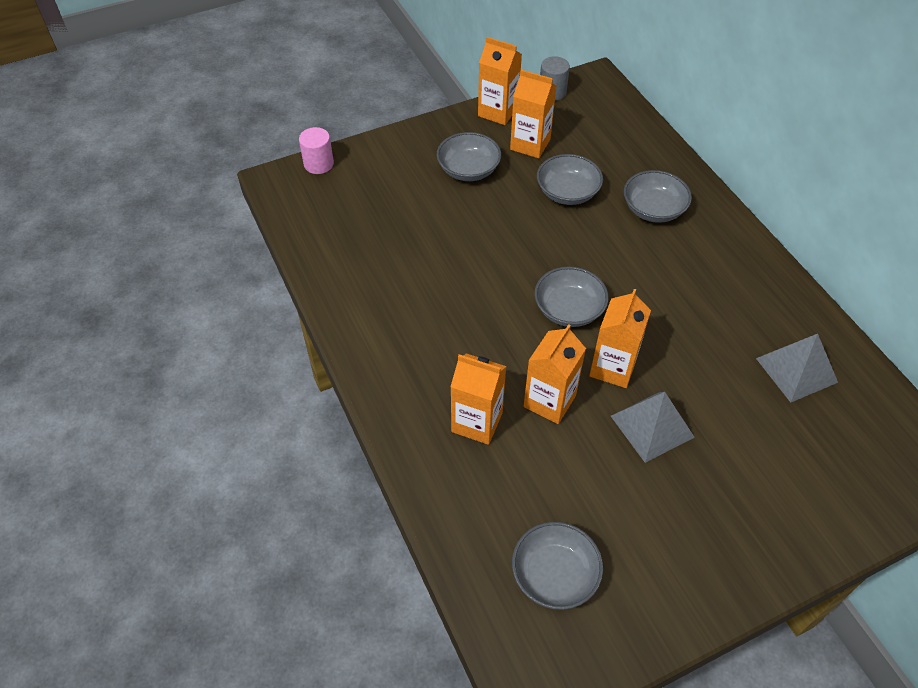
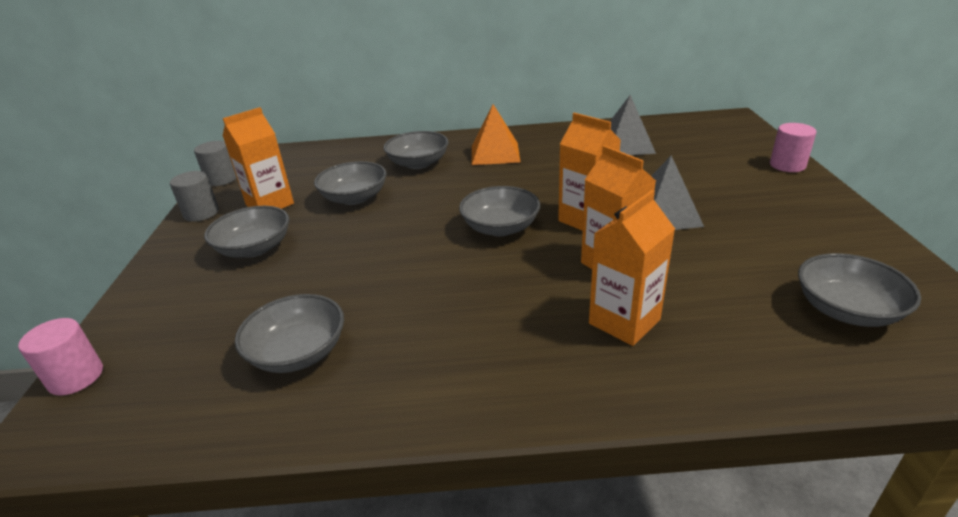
camera: 65 degrees left, 20 degrees down
orange carton [478,37,522,125] -> grey cylinder [170,171,219,222]
none -> grey bowl [235,294,344,373]
none -> orange pyramid [472,104,520,165]
none -> pink cylinder [770,123,817,172]

